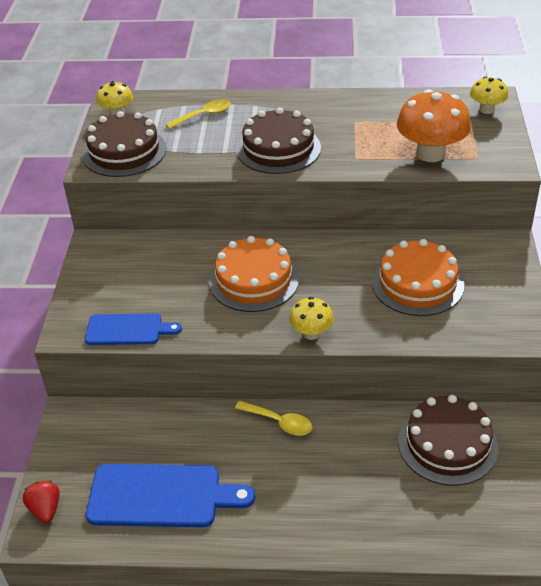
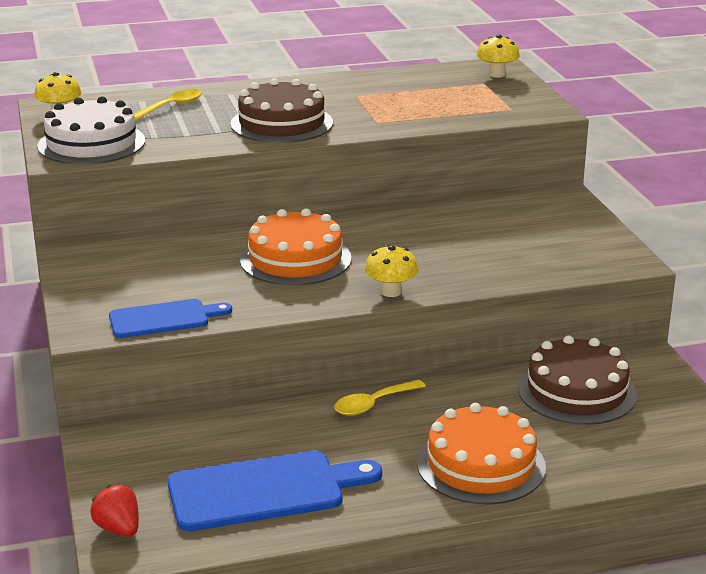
camera: 20 degrees left, 15 degrees down
brown cake [82,111,166,177] -> white cake [37,96,145,165]
yellow spoon [235,401,313,435] -> yellow spoon turned 135 degrees clockwise [334,380,426,415]
orange cake [372,239,464,316] -> orange cake moved to [417,403,546,505]
orange mushroom [397,89,471,162] -> none

